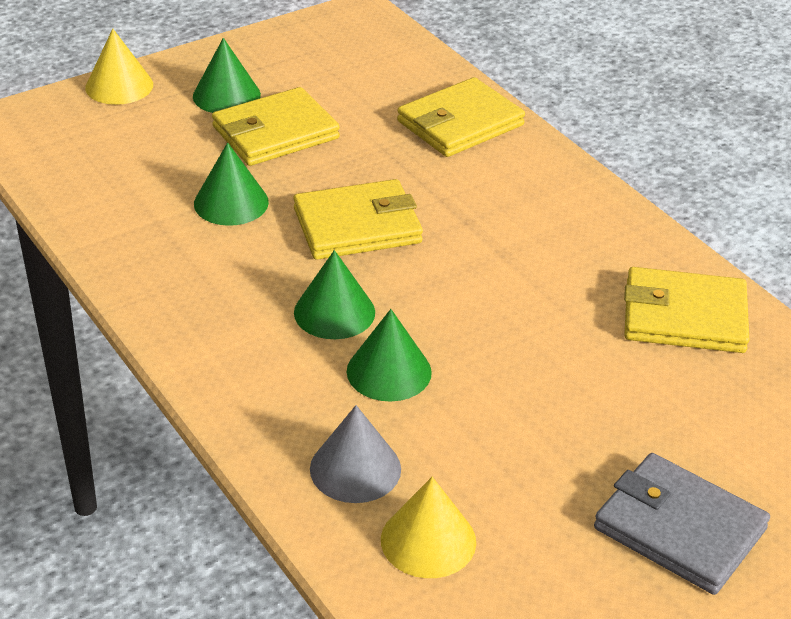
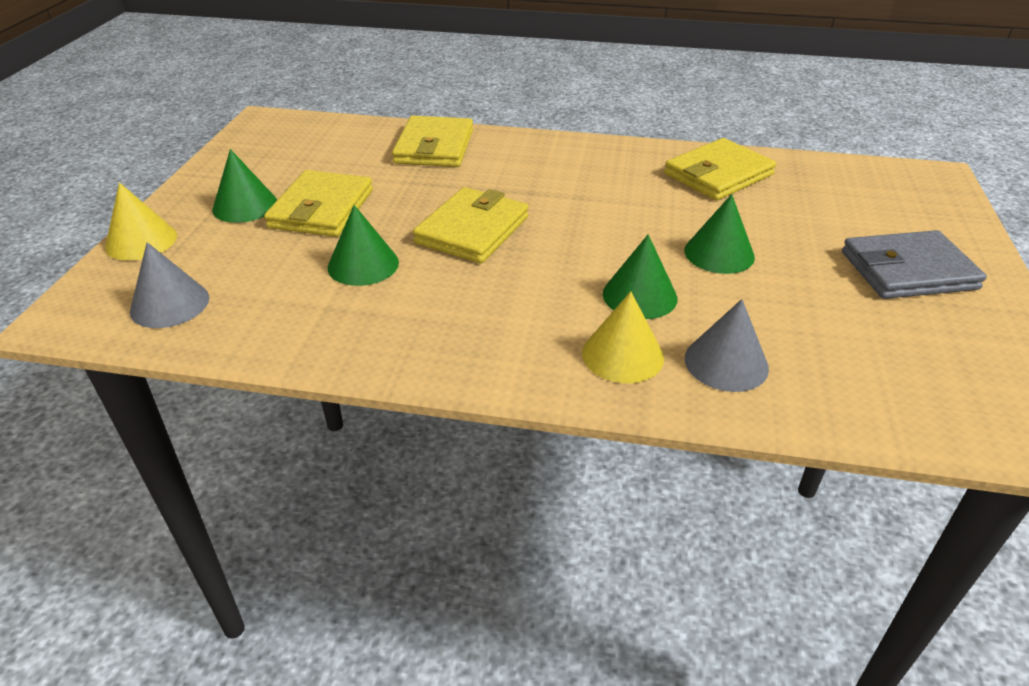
camera: 45 degrees left, 0 degrees up
green cone [294,250,375,339] -> green cone moved to [684,194,755,274]
yellow cone [381,477,476,578] -> yellow cone moved to [582,291,664,383]
none -> grey cone [130,242,209,328]

